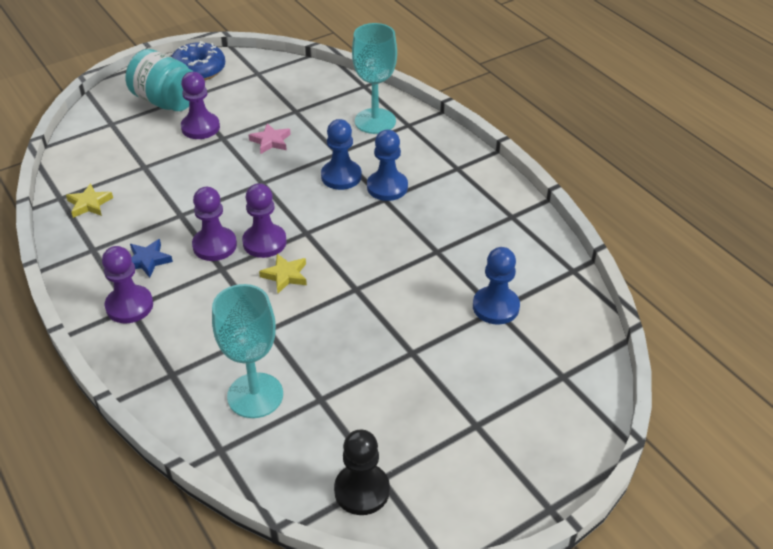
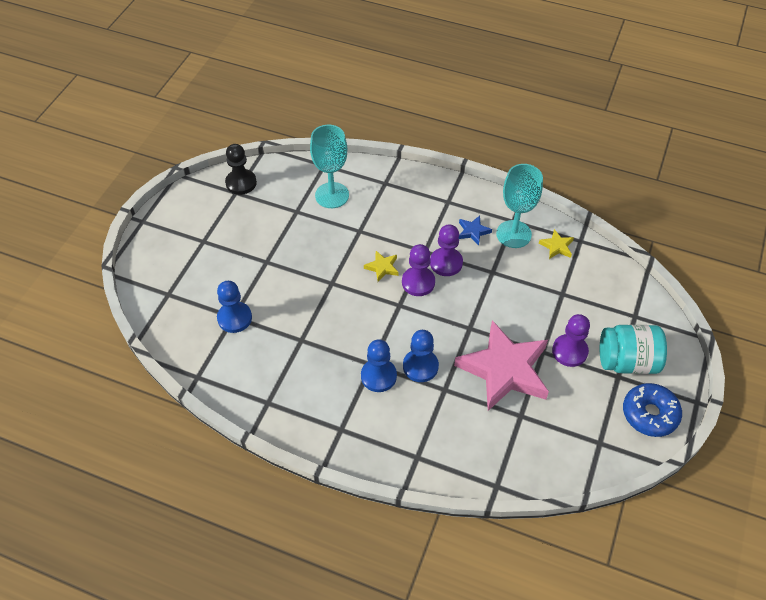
camera: 145 degrees right, 10 degrees up
purple pawn [102,246,153,323] -> none
pink star [249,123,291,154] -> pink star [454,320,549,411], size x2.48
turquoise goblet [352,23,397,134] -> turquoise goblet moved to [496,164,543,248]

